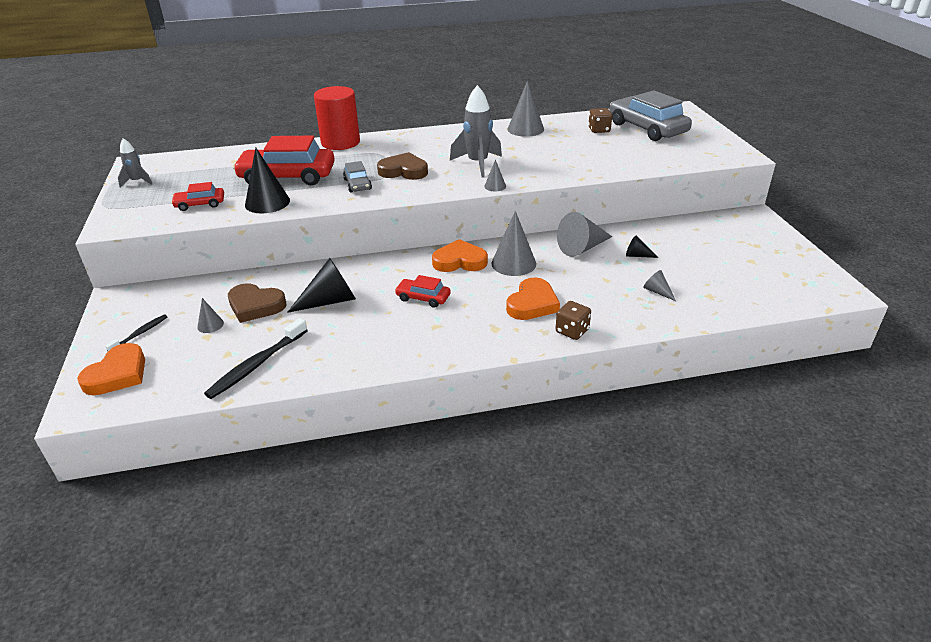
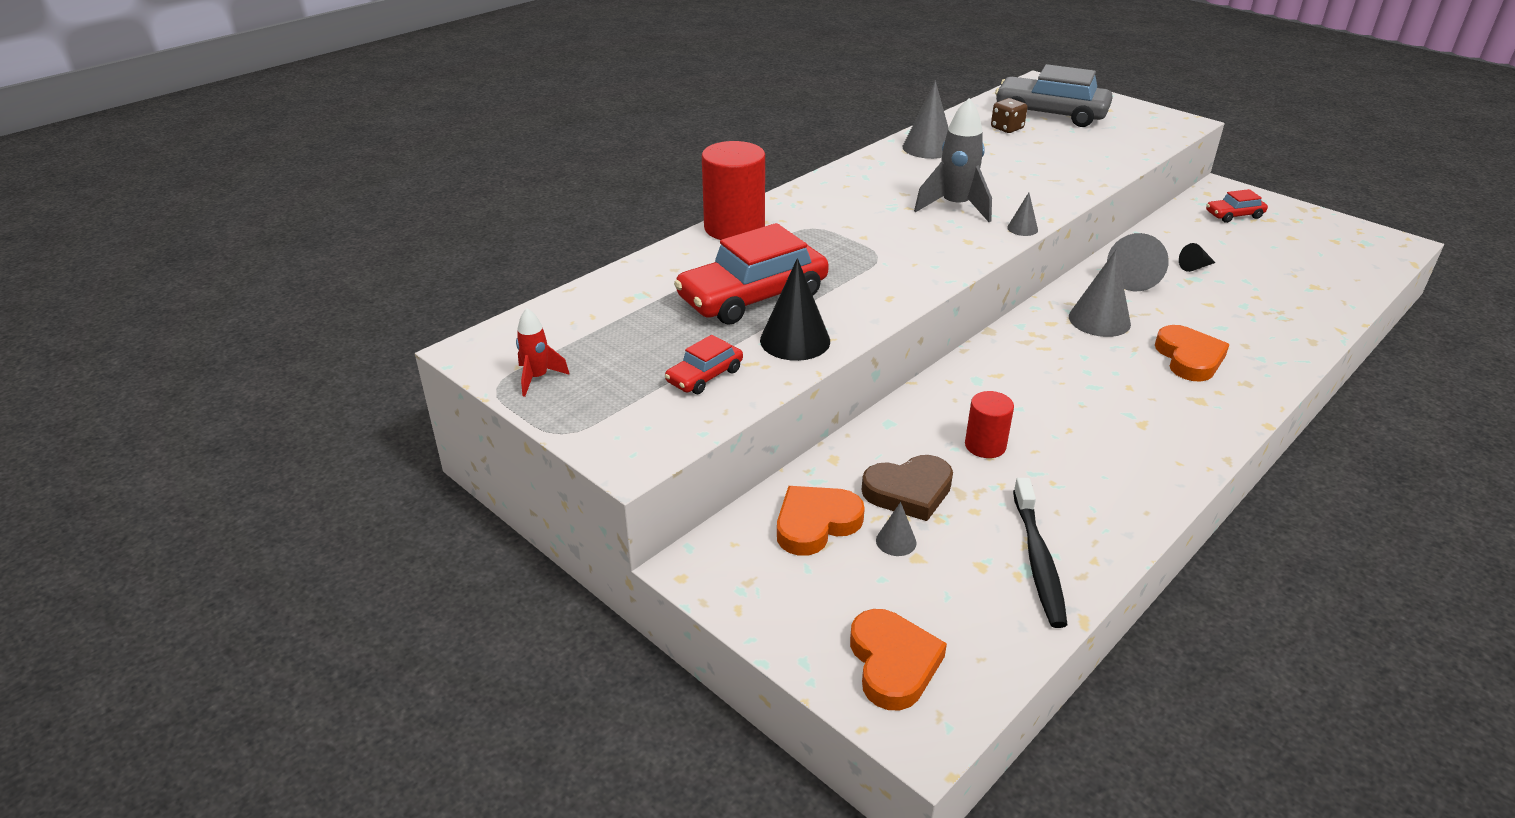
camera: 35 degrees left, 0 degrees up
black toothbrush [105,314,167,351] -> none
grey rocket [118,138,152,187] -> red rocket [516,308,570,397]
black cone [287,258,356,313] -> red cylinder [965,391,1014,458]
grey car [343,161,372,192] -> none
brown heart [377,152,428,180] -> none
red car [395,275,451,308] -> red car moved to [1206,189,1268,223]
orange heart [432,239,488,272] -> orange heart moved to [777,486,865,556]
brown dice [555,301,591,340] -> none
grey cone [643,270,676,301] -> none

